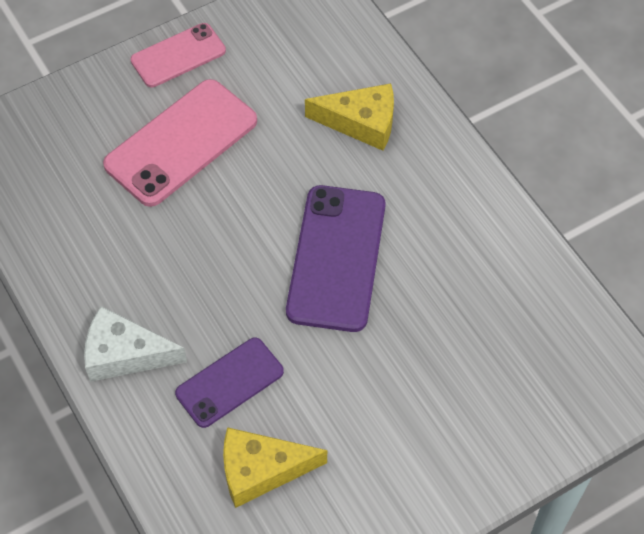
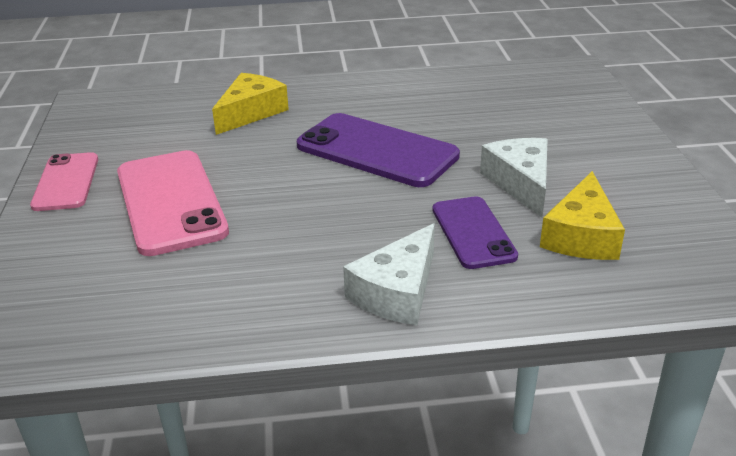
camera: 65 degrees left, 25 degrees down
none -> white cheese [480,138,547,218]

